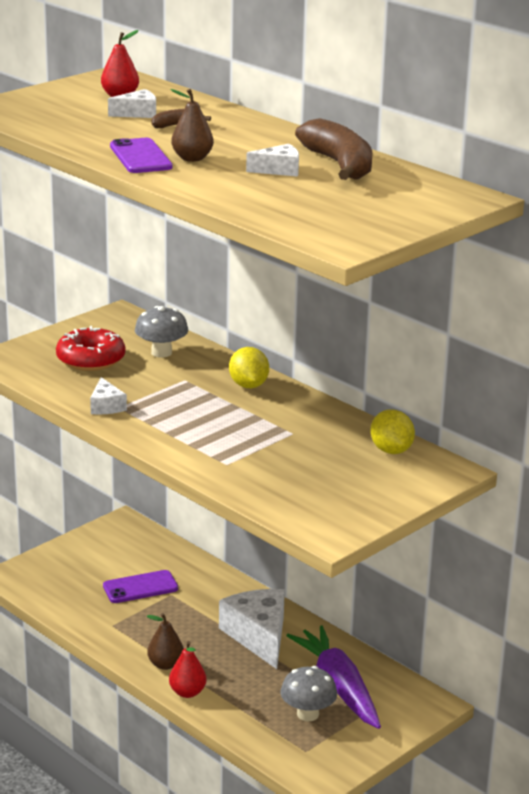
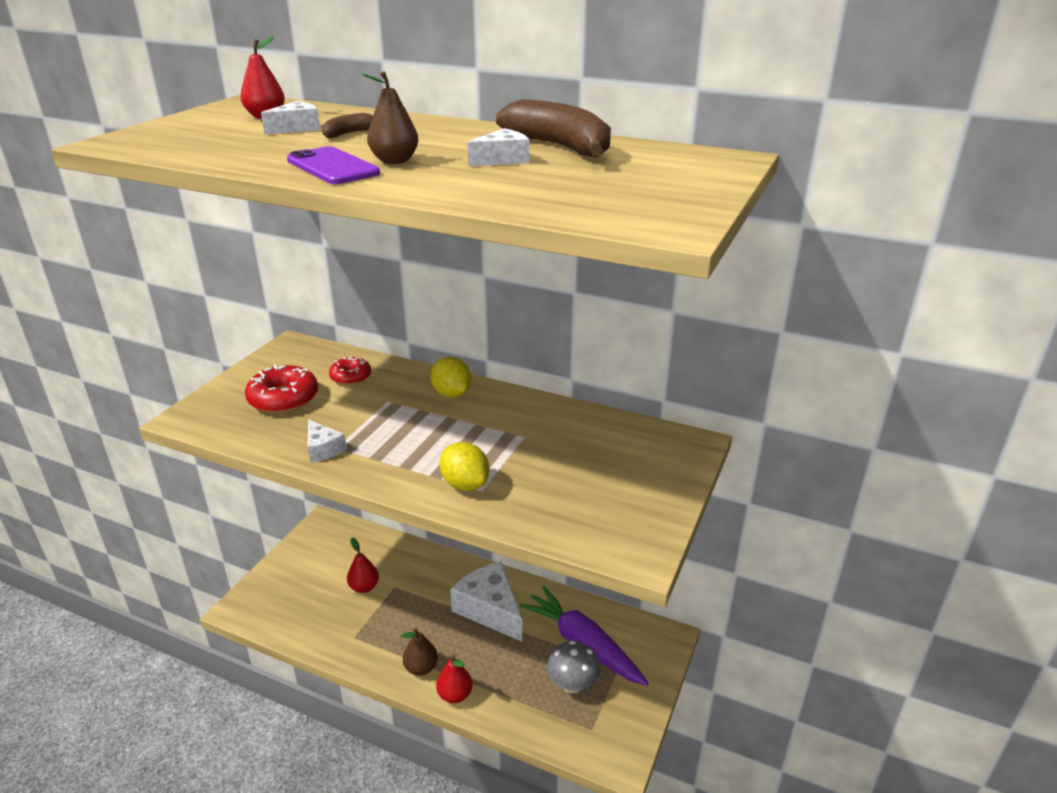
camera: 20 degrees left, 5 degrees up
purple phone [103,570,178,603] -> red pear [347,538,379,593]
grey mushroom [135,306,188,358] -> red donut [329,356,371,385]
yellow lemon [370,409,415,454] -> yellow lemon moved to [439,442,489,491]

